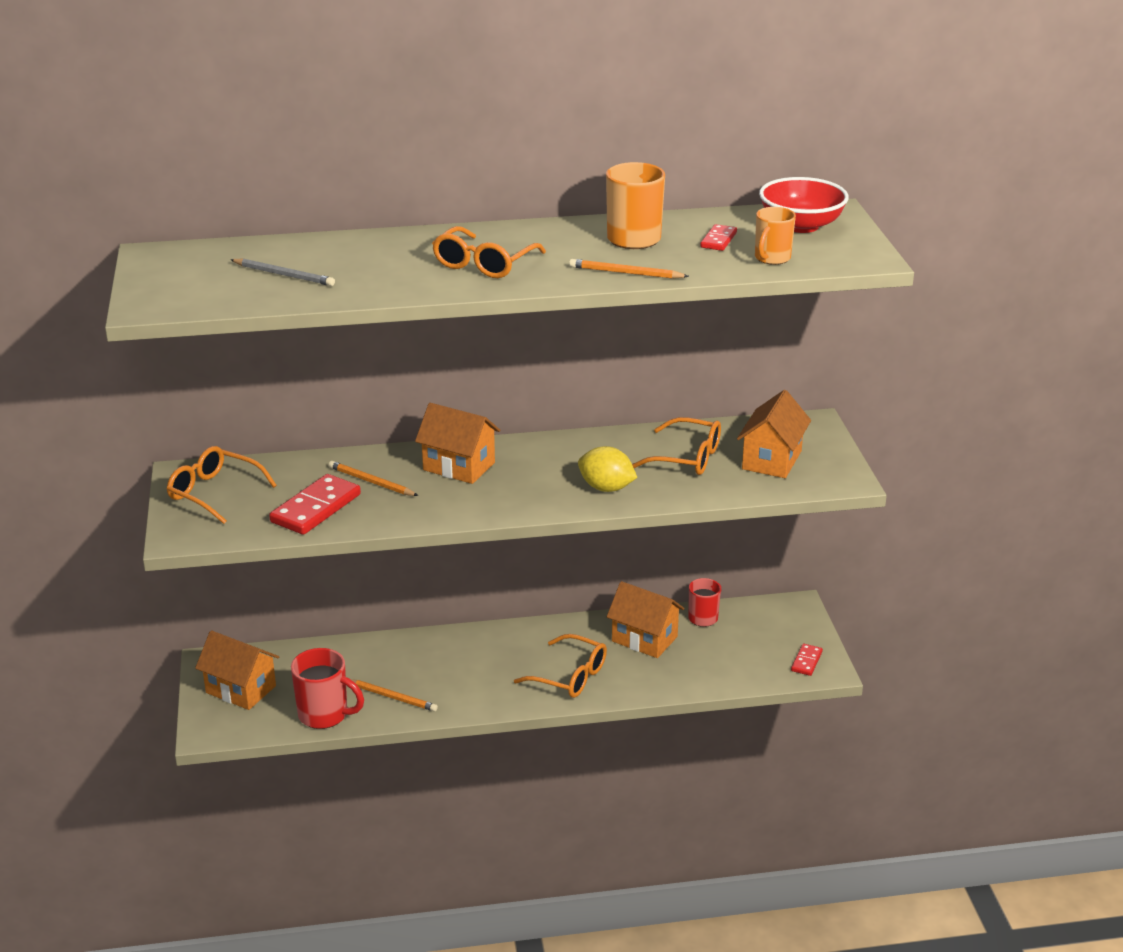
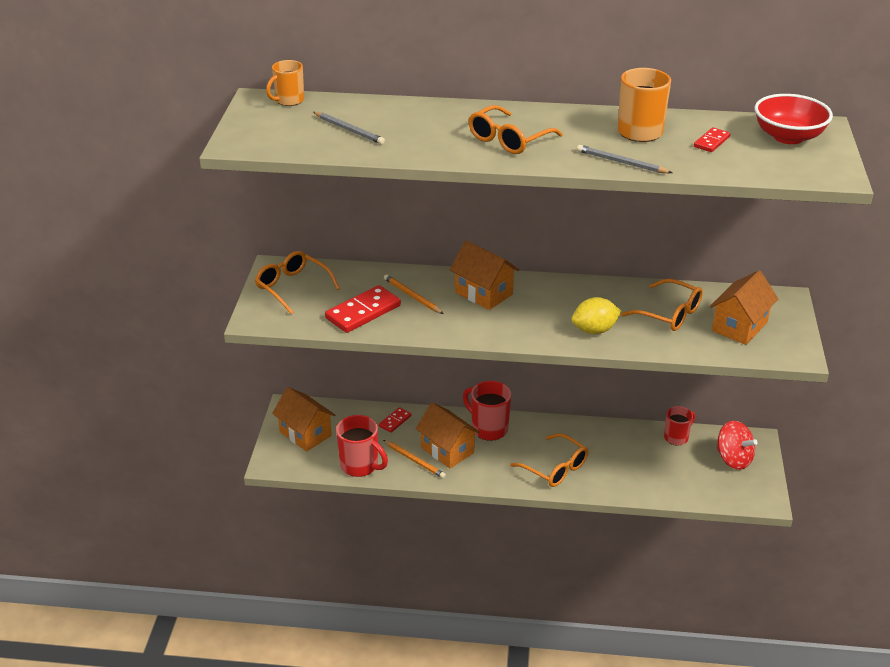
camera: 15 degrees right, 5 degrees up
orange pencil [569,259,689,279] -> grey pencil [577,145,672,173]
yellow lemon [578,446,637,492] -> yellow lemon turned 60 degrees counterclockwise [571,297,621,334]
orange house [607,581,684,658] -> orange house moved to [416,402,480,468]
orange mug [755,207,796,265] -> orange mug moved to [266,60,304,106]
red domino [791,644,823,676] -> red domino moved to [379,407,411,433]
none -> red mug [463,381,511,441]
none -> red spinning top [717,421,758,470]

